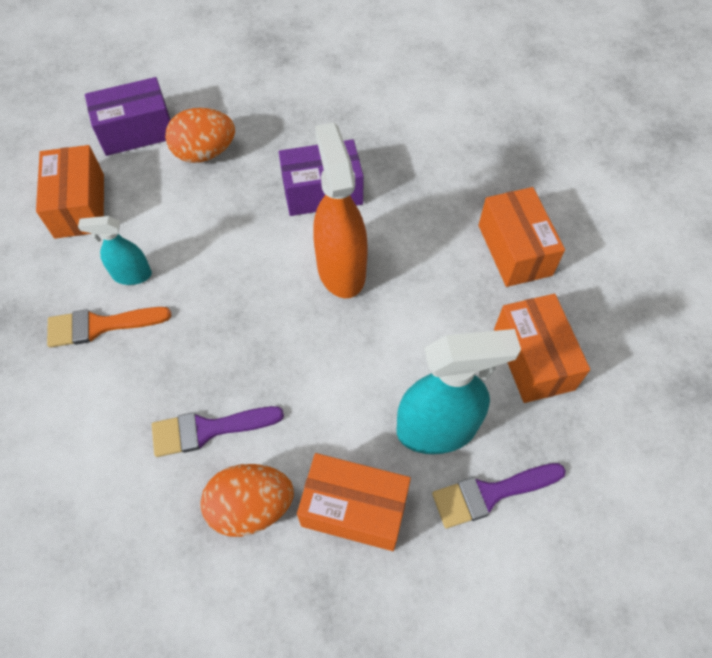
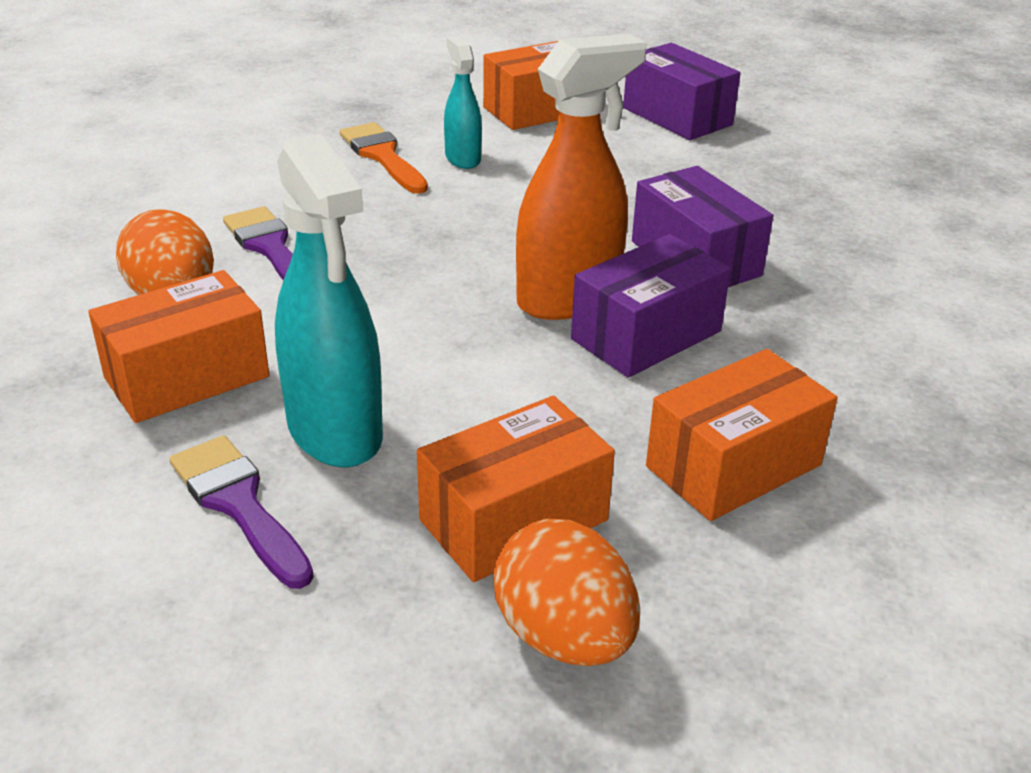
camera: 70 degrees right, 25 degrees down
orange egg [165,108,235,163] -> orange egg moved to [493,519,640,666]
orange box [297,453,411,551] -> orange box turned 60 degrees clockwise [88,270,269,423]
none -> purple box [571,234,731,378]

